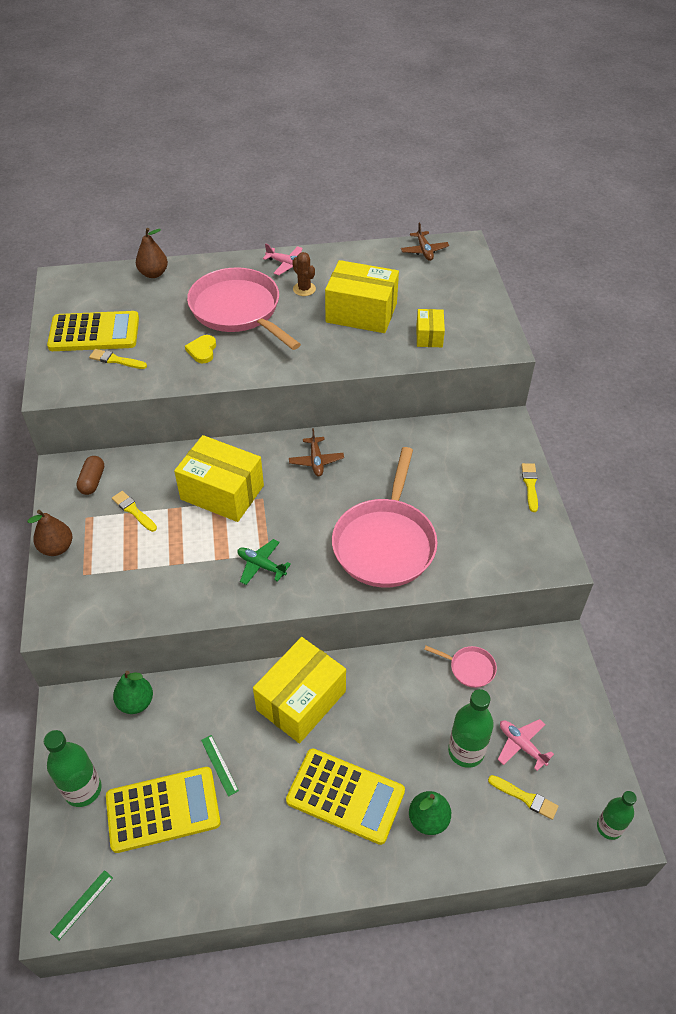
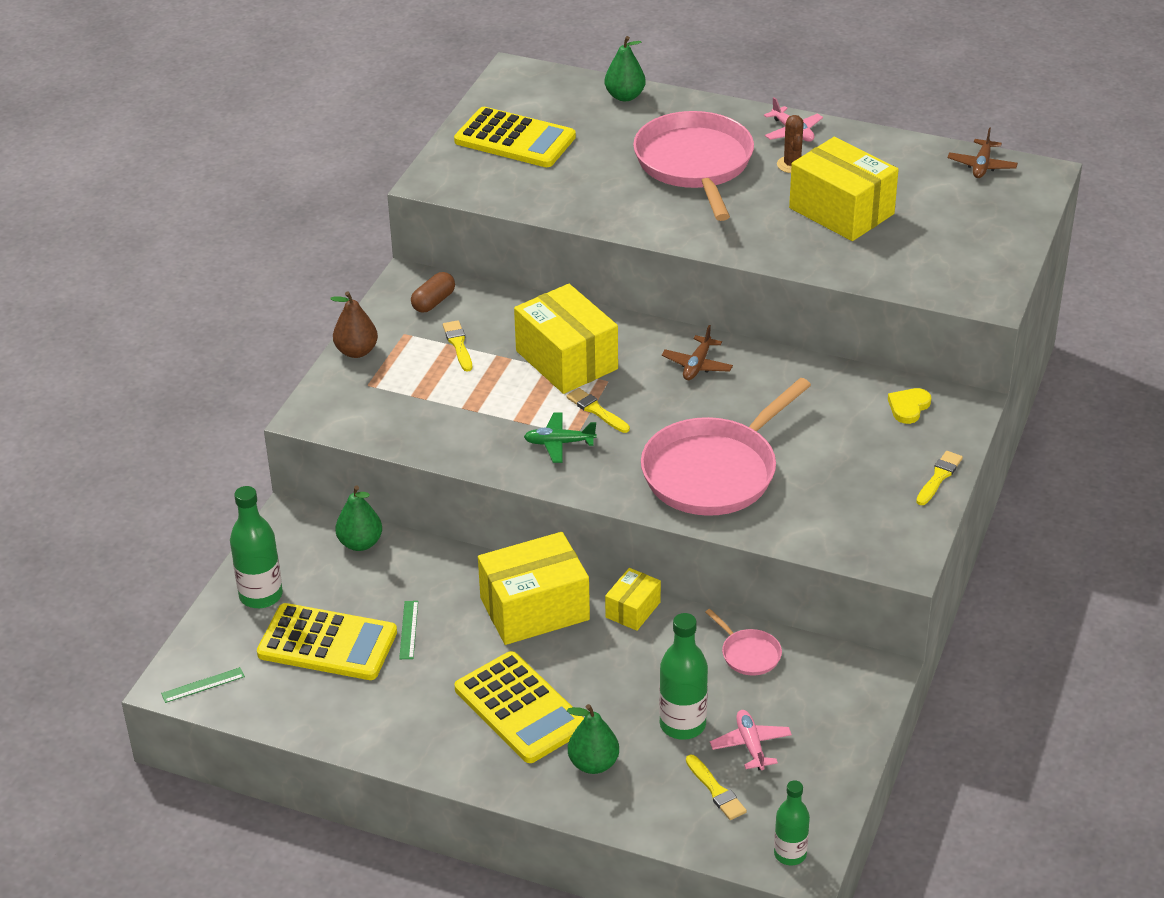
camera: 30 degrees right, 10 degrees down
yellow brush [89,349,147,369] -> yellow brush moved to [566,388,630,433]
brown pear [136,228,168,278] -> green pear [605,36,646,101]
yellow heart [185,335,216,363] -> yellow heart moved to [888,388,931,424]
green plane [237,539,291,585] -> green plane turned 60 degrees counterclockwise [524,412,597,463]
yellow box [416,309,445,347] -> yellow box moved to [605,568,661,631]

